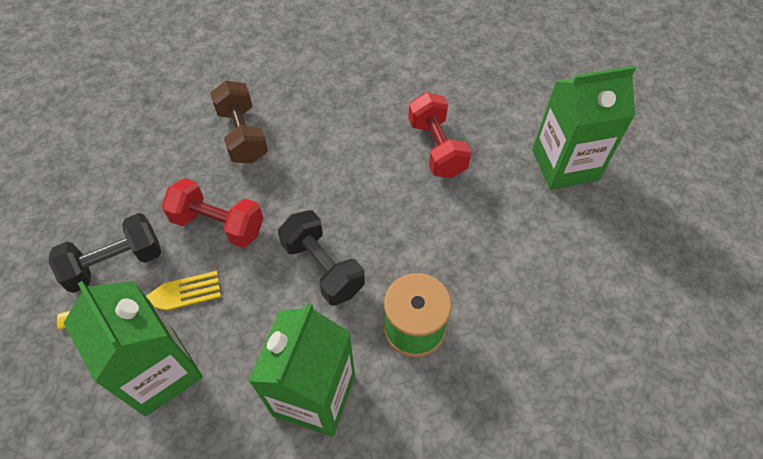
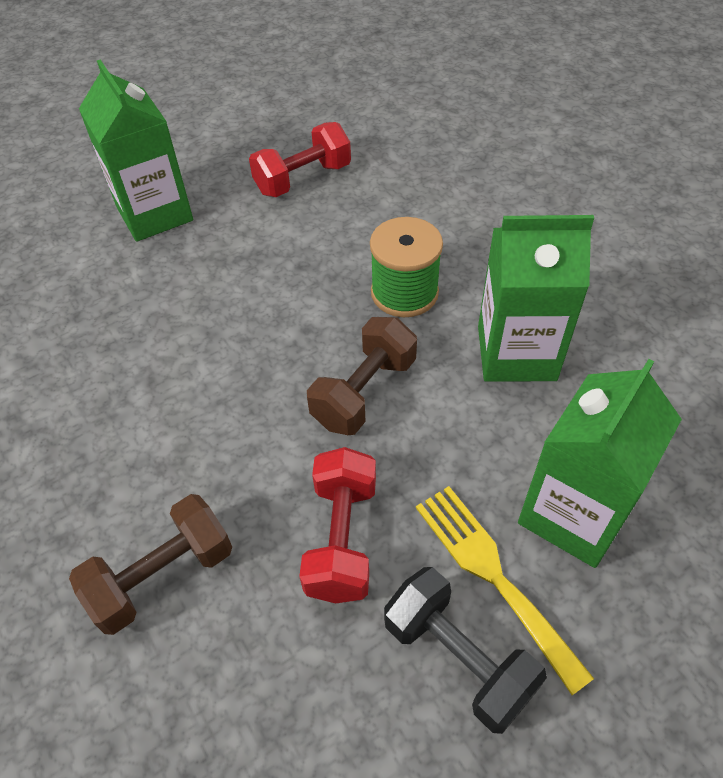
camera: 105 degrees left, 5 degrees down
black dumbbell [278,210,365,306] -> brown dumbbell [307,317,417,435]
red dumbbell [408,92,472,178] -> red dumbbell moved to [249,122,351,197]

